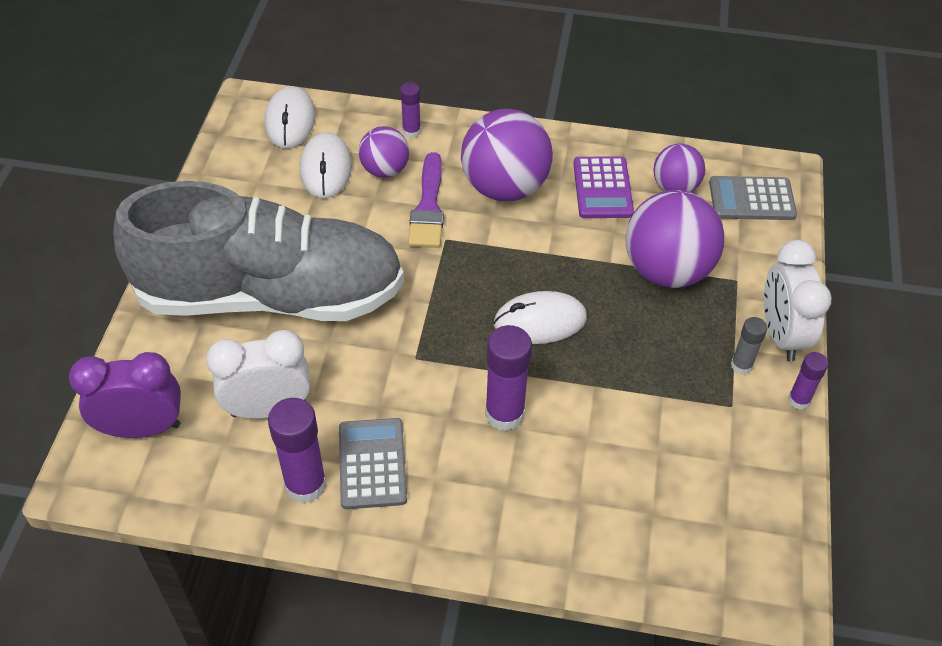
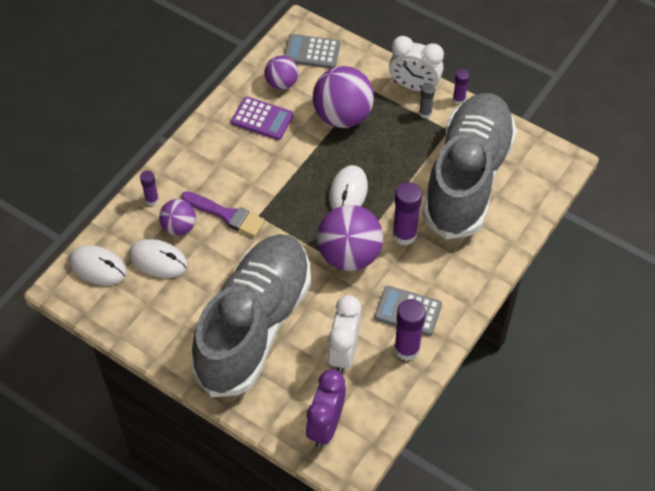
camera: 65 degrees left, 5 degrees up
purple ball [461,109,553,201] -> purple ball moved to [317,205,383,271]
grey calculator [709,176,797,220] -> grey calculator turned 75 degrees clockwise [284,34,340,69]
none -> grey shoe [422,93,517,239]

